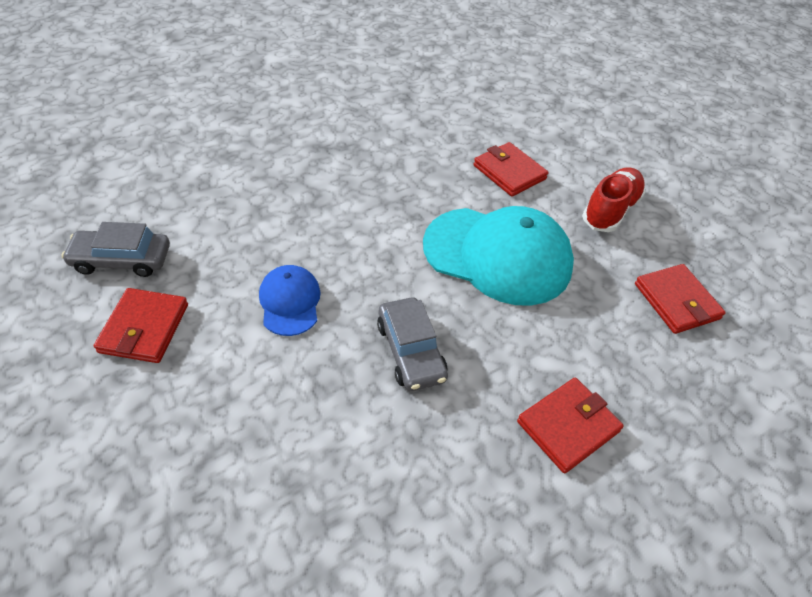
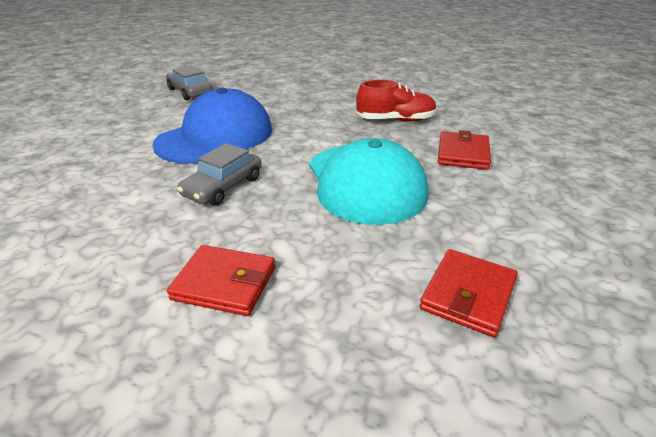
camera: 55 degrees right, 15 degrees down
red wallet [94,288,188,363] -> none
blue cap [259,265,321,336] -> blue cap [152,87,272,163], size x2.00
red shoe [582,168,646,232] -> red shoe moved to [356,80,437,122]

